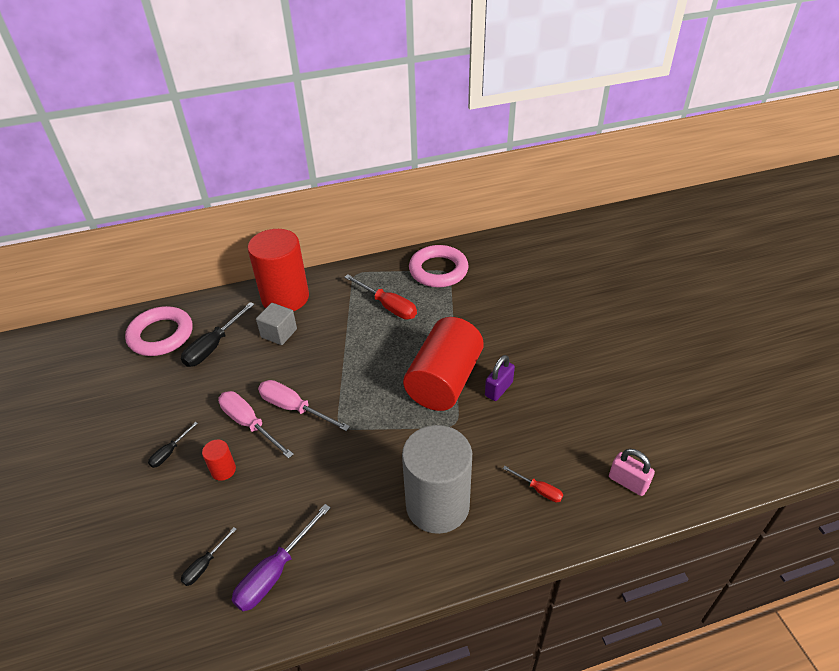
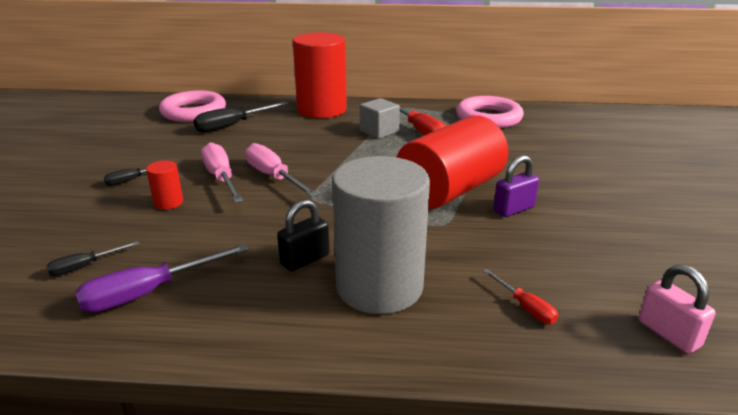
camera: 20 degrees right, 15 degrees down
grey cube [256,303,297,345] -> grey cube moved to [360,98,400,139]
none -> black padlock [277,199,330,272]

